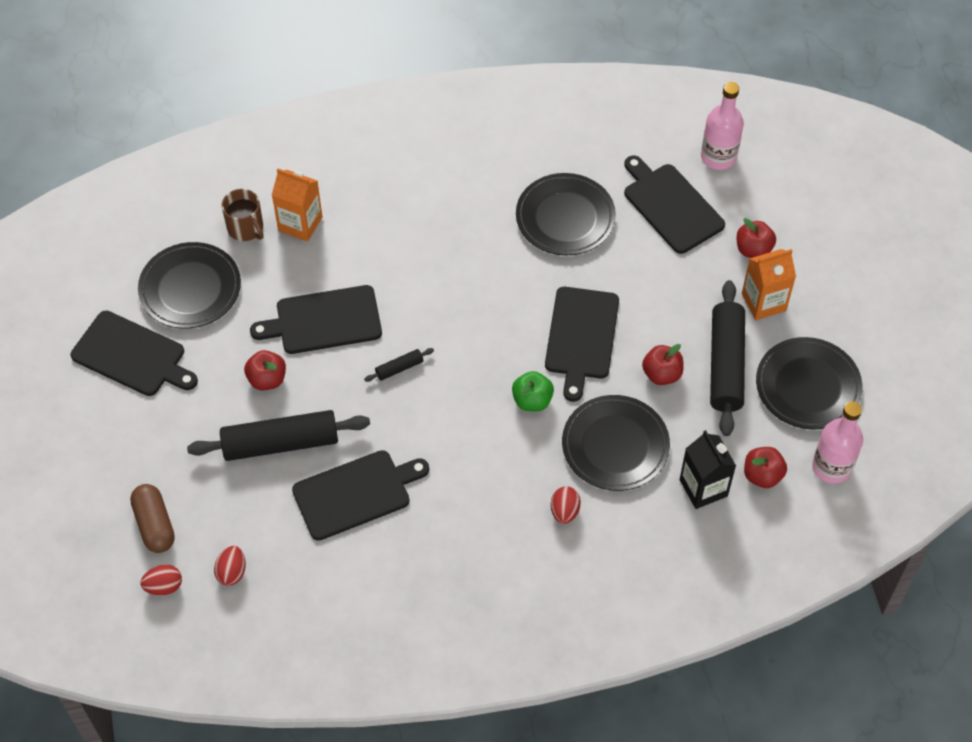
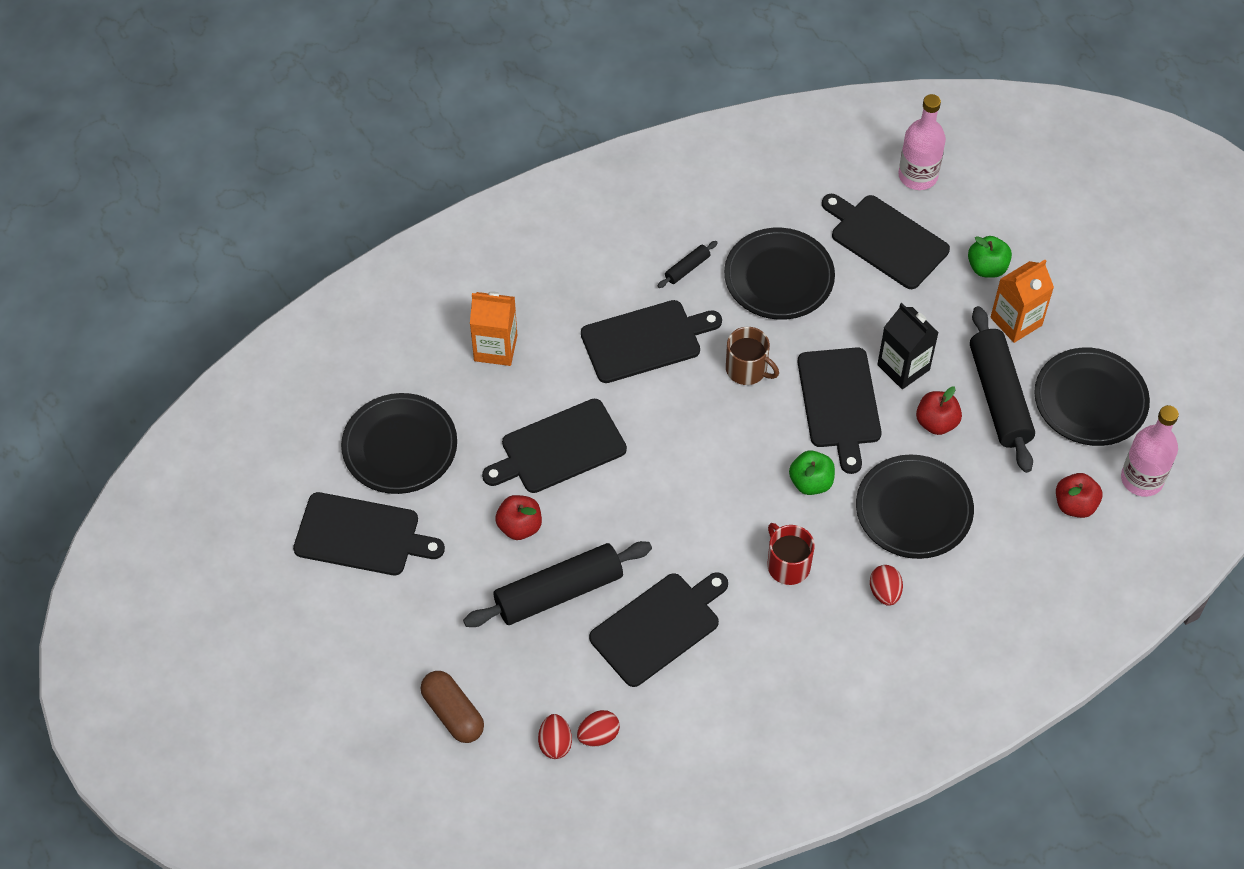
camera: 15 degrees left, 0 degrees up
red egg [141,565,182,596] -> red egg moved to [577,710,620,746]
brown mug [222,189,264,241] -> brown mug moved to [726,327,779,385]
black rolling pin [364,348,434,382] -> black rolling pin moved to [658,241,718,288]
black carton [680,430,736,509] -> black carton moved to [877,303,939,389]
red apple [736,218,776,258] -> green apple [968,236,1012,278]
none -> black cutting board [581,300,722,383]
none -> red mug [767,523,815,585]

